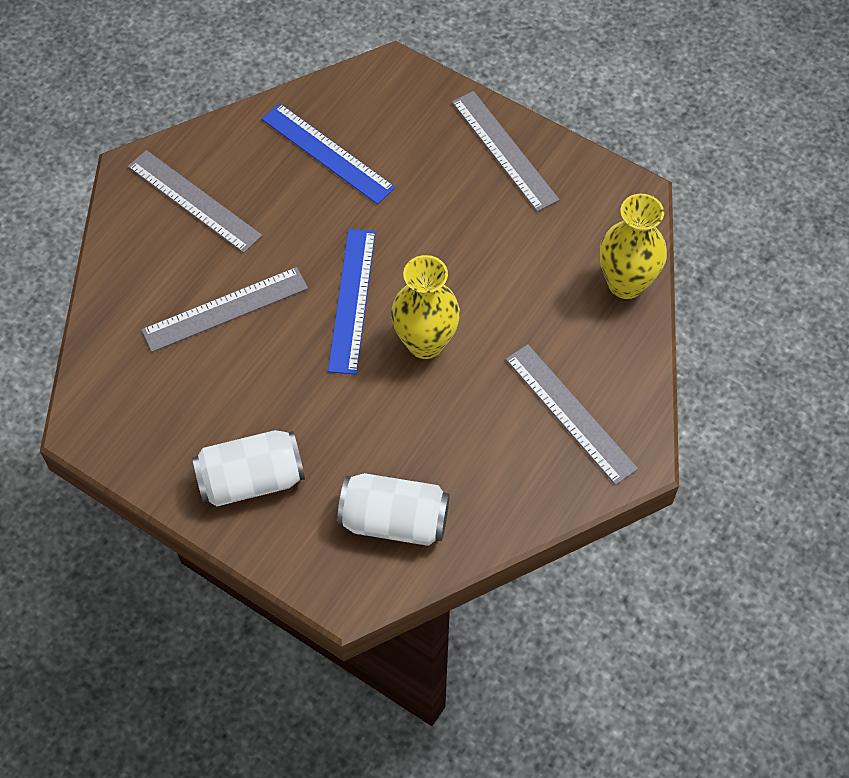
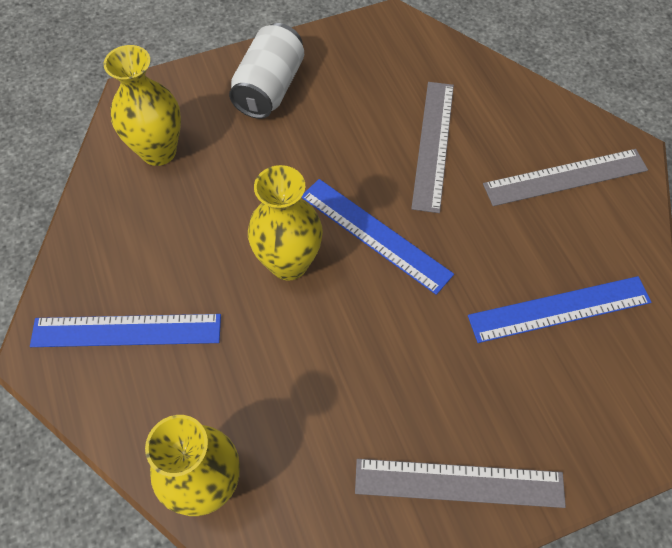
camera: 125 degrees right, 0 degrees up
white can [337,473,450,546] -> yellow vase [104,45,181,166]
grey ruler [505,344,638,485] -> blue ruler [30,314,221,347]

